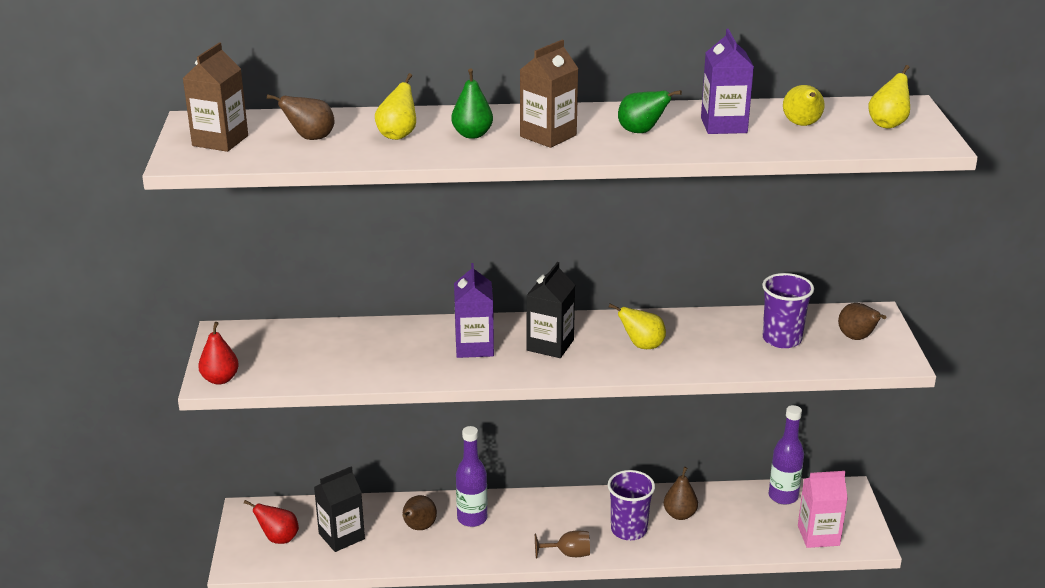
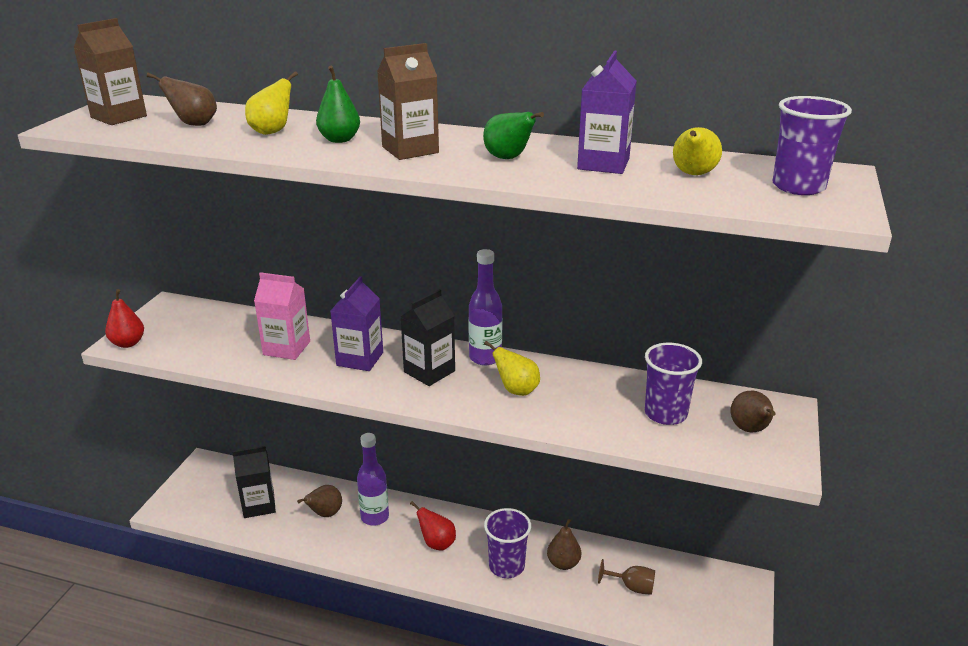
camera: 20 degrees right, 0 degrees up
red pear [244,500,299,544] -> red pear moved to [410,501,456,550]
brown goblet [535,530,590,559] -> brown goblet moved to [598,559,655,595]
purple bottle [769,405,804,505] -> purple bottle moved to [468,249,503,365]
pink carton [798,471,848,548] -> pink carton moved to [254,272,310,360]
yellow pear [869,65,910,128] -> purple cup [773,96,852,195]

